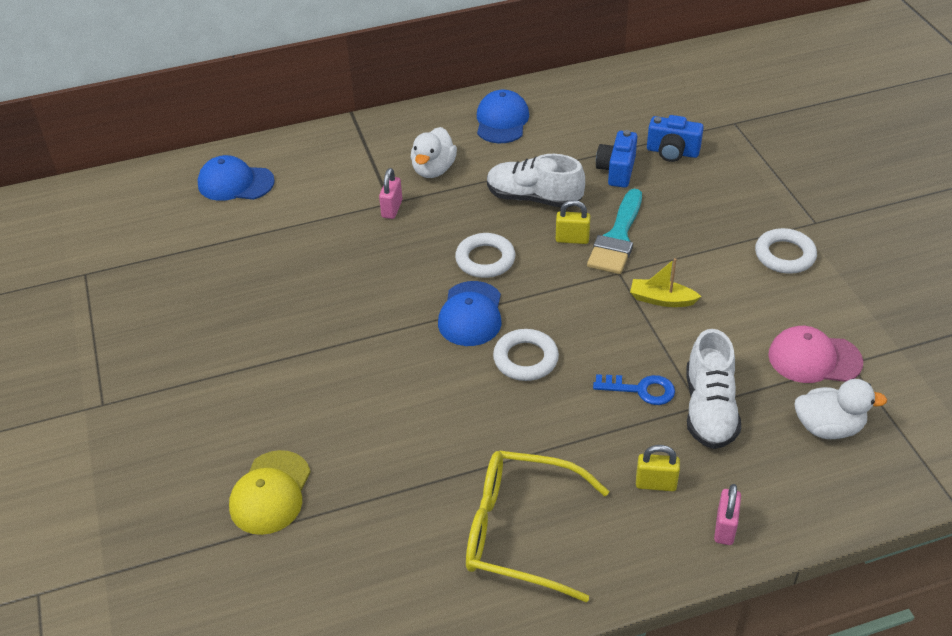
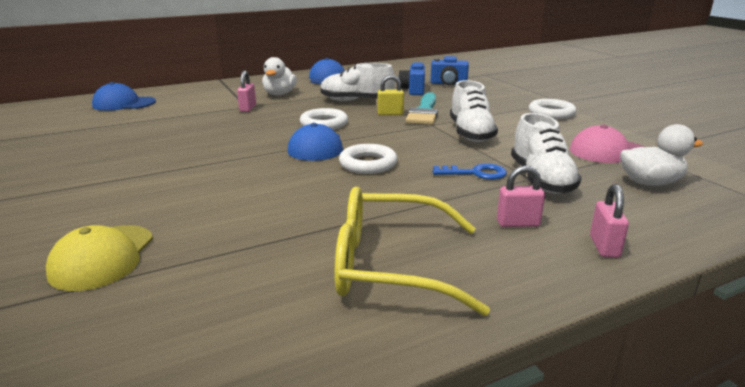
camera: 10 degrees left, 20 degrees down
yellow boat [630,258,701,307] -> white shoe [450,80,498,142]
yellow padlock [636,445,680,491] -> pink padlock [497,165,545,227]

